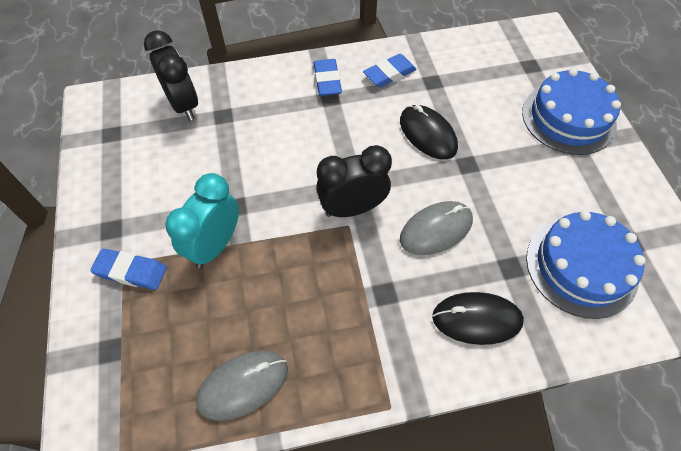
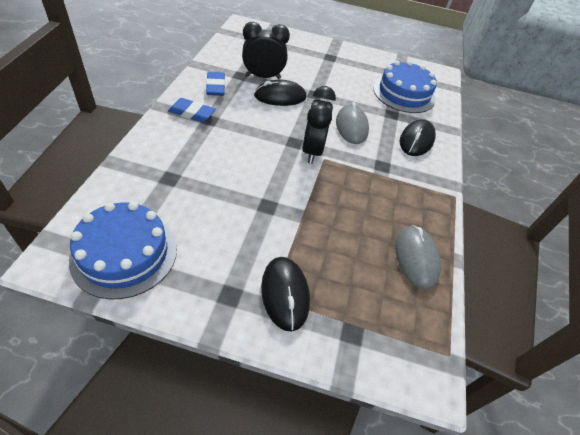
camera: 70 degrees left, 10 degrees down
blue eraser [90,248,167,290] -> black mouse [261,257,310,331]
black clock [144,30,198,121] -> black clock moved to [242,22,290,79]
turquoise clock [165,173,239,268] -> none
blue cake [522,68,621,155] -> blue cake moved to [69,202,177,299]

